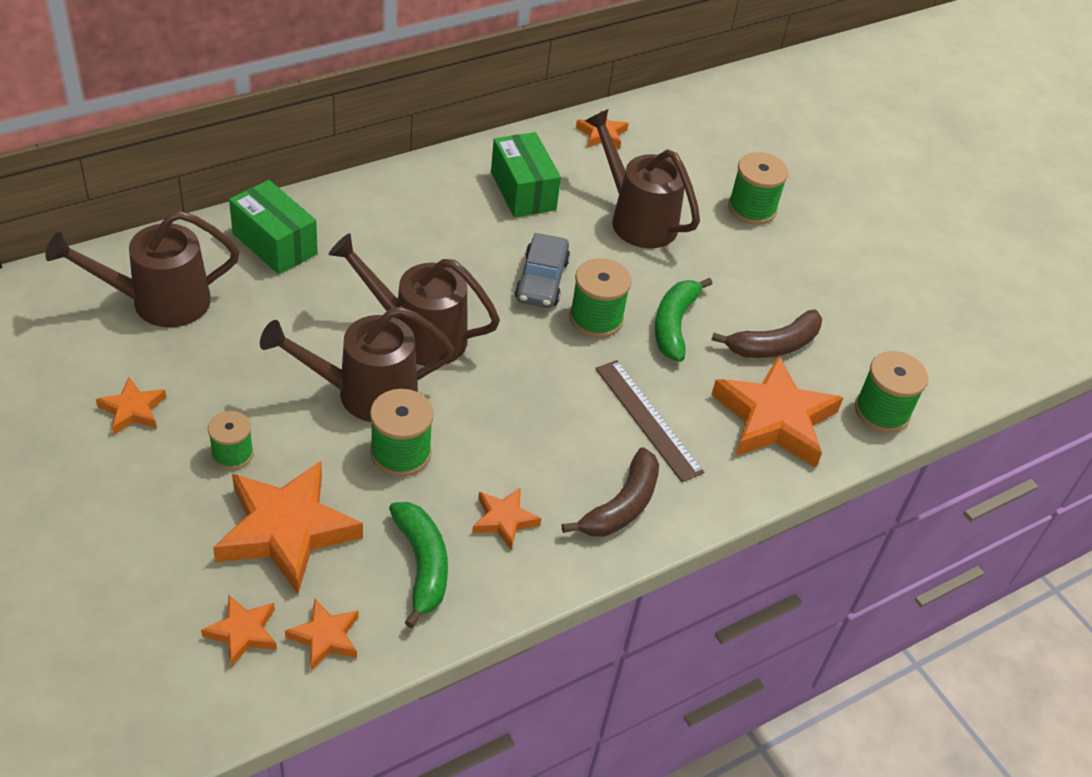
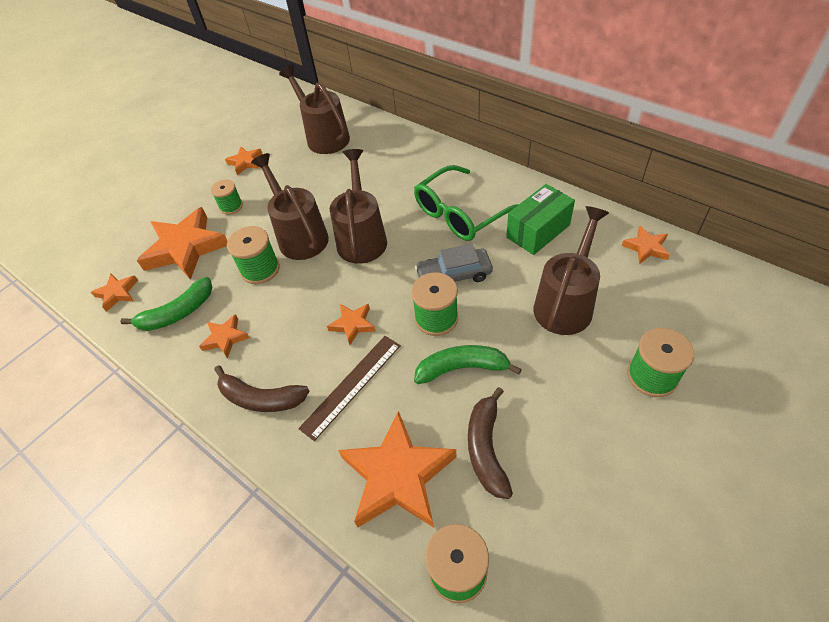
camera: 80 degrees right, 5 degrees up
orange star [201,595,277,667] -> orange star moved to [327,304,376,345]
green box [229,180,318,274] -> none
brown banana [712,309,822,358] -> brown banana turned 45 degrees clockwise [468,387,513,499]
none -> green glasses [414,165,519,241]

